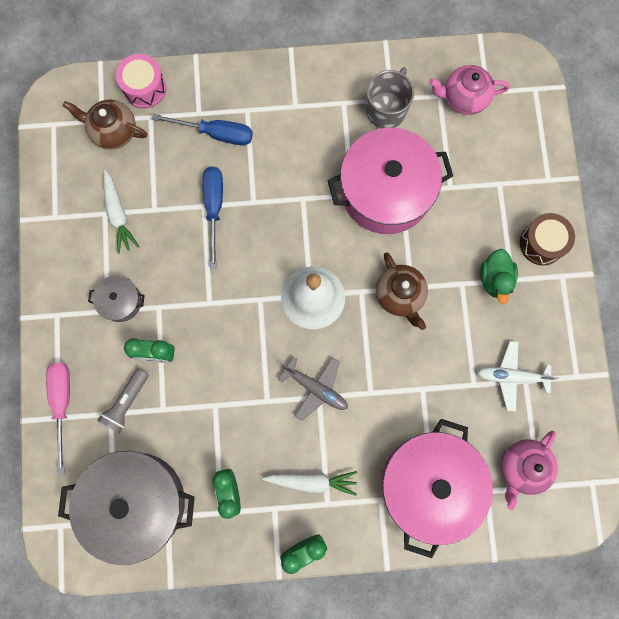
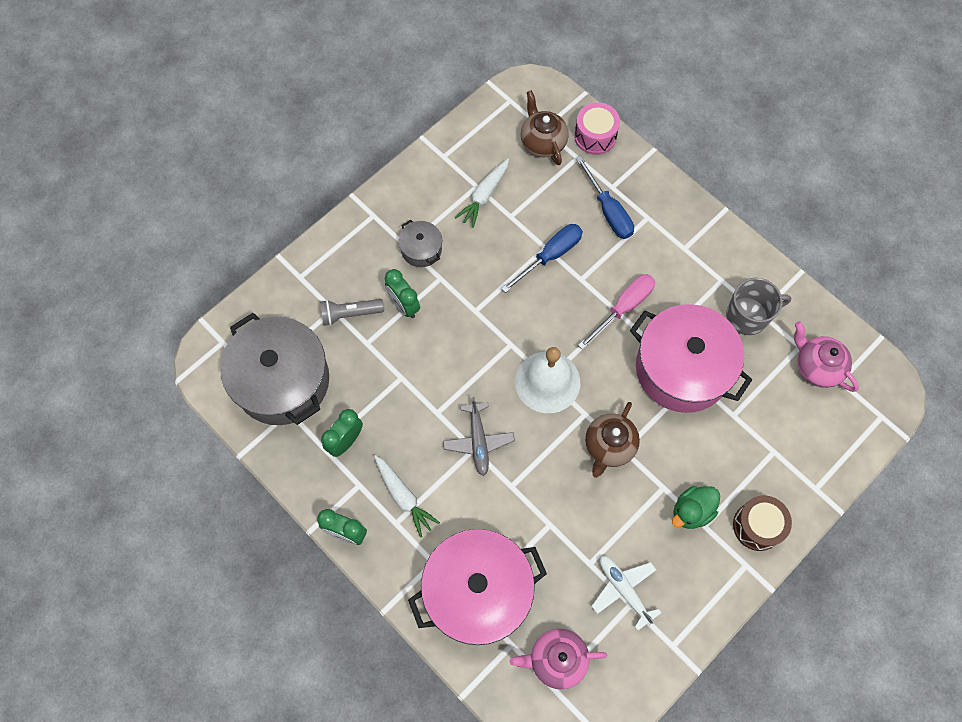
camera: 50 degrees right, 10 degrees down
pink screwdriver [46,363,70,474] -> pink screwdriver moved to [578,274,655,350]

